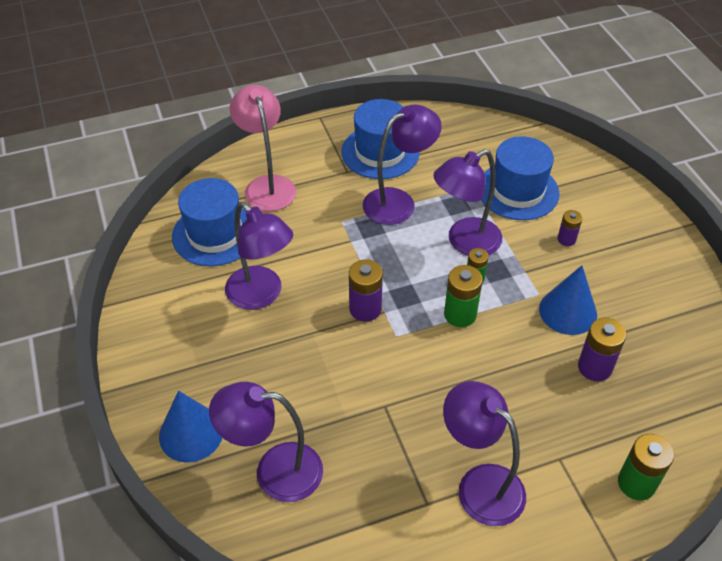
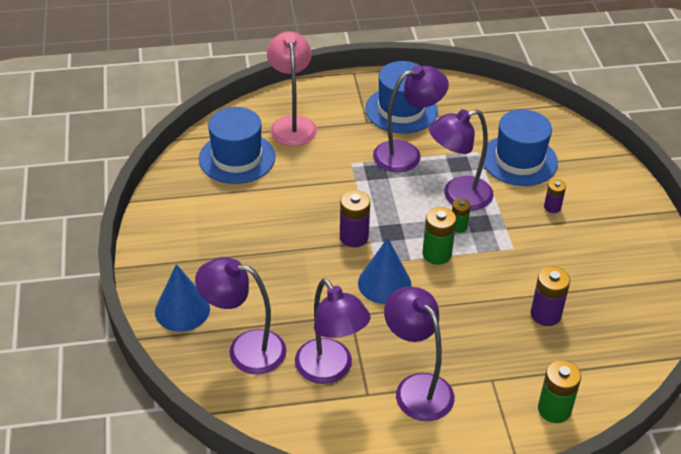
camera: 10 degrees right, 5 degrees down
purple lamp [225,202,293,310] -> purple lamp moved to [295,279,371,384]
blue cone [539,265,597,335] -> blue cone moved to [358,238,411,304]

